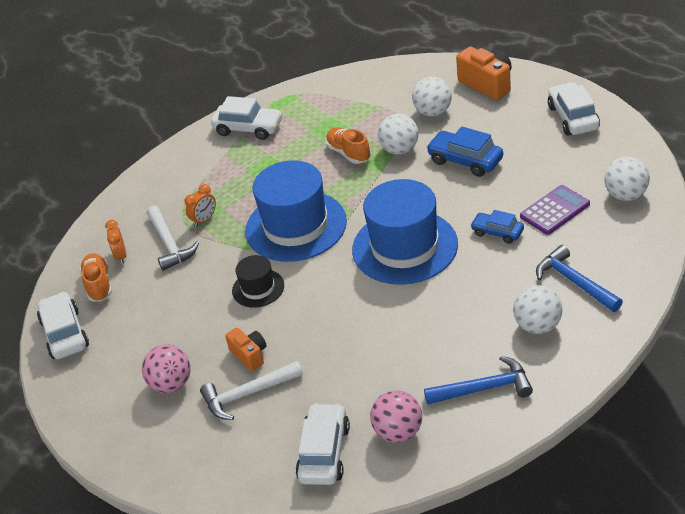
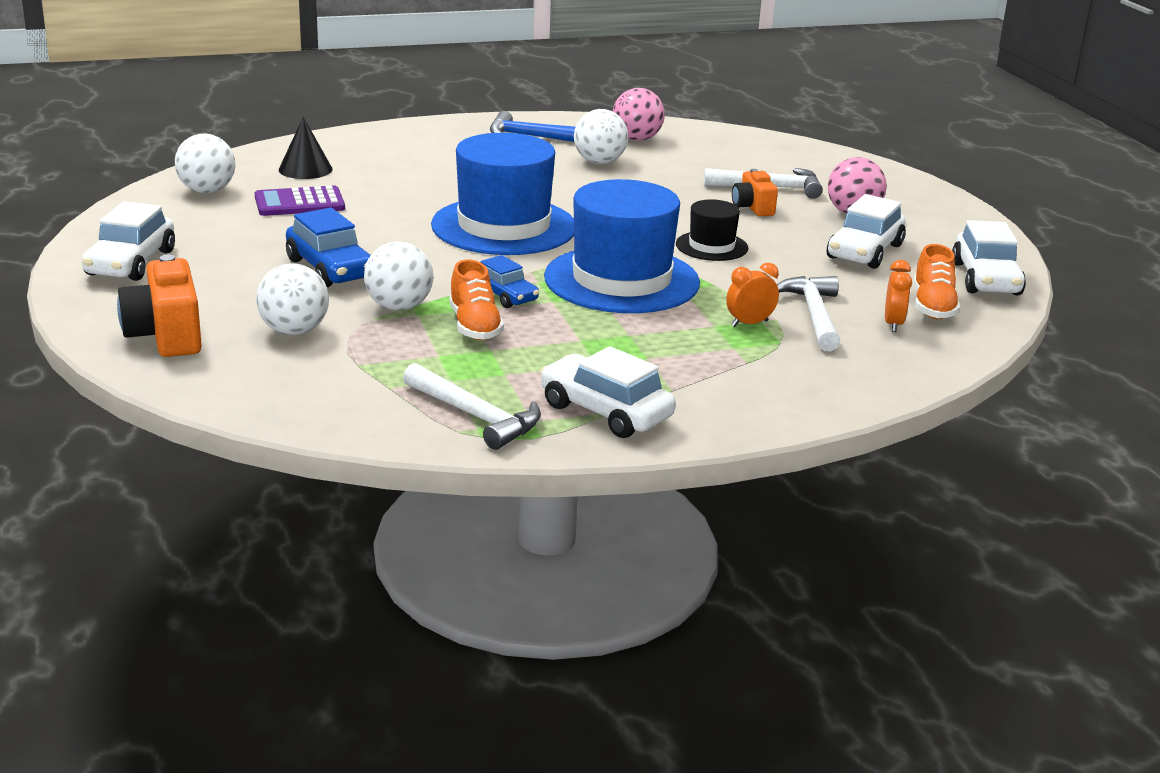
camera: 165 degrees left, 15 degrees down
white car [296,403,350,485] -> white car moved to [827,194,906,269]
blue car [470,210,524,244] -> blue car moved to [480,255,539,308]
white ball [513,285,562,334] -> white ball moved to [574,109,628,164]
blue hammer [536,245,623,312] -> none
none -> black cone [279,117,333,179]
none -> white hammer [403,363,541,450]

